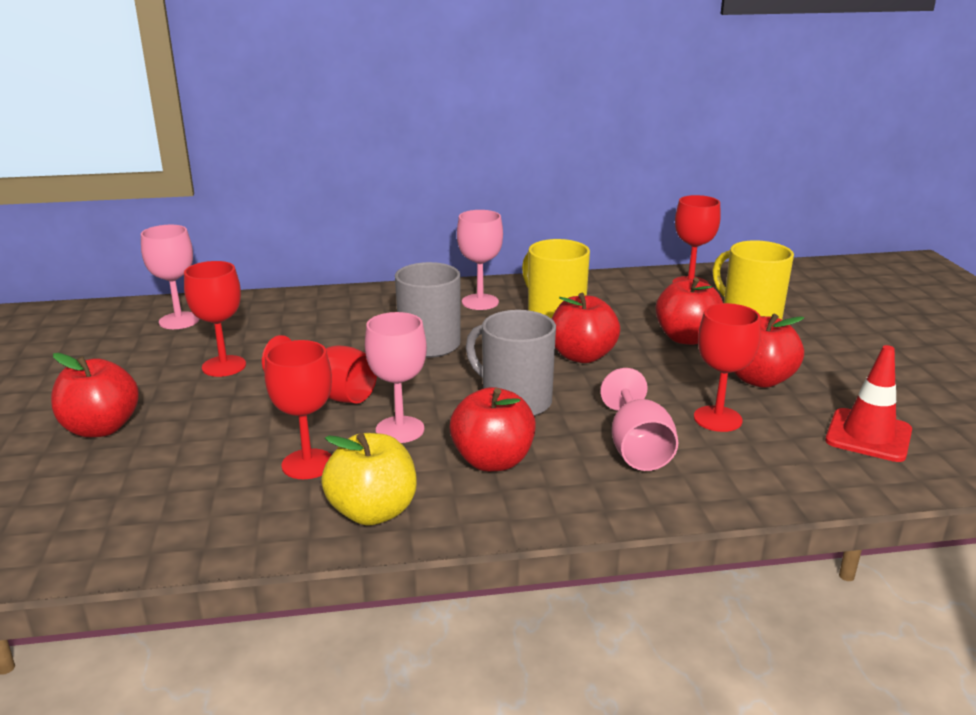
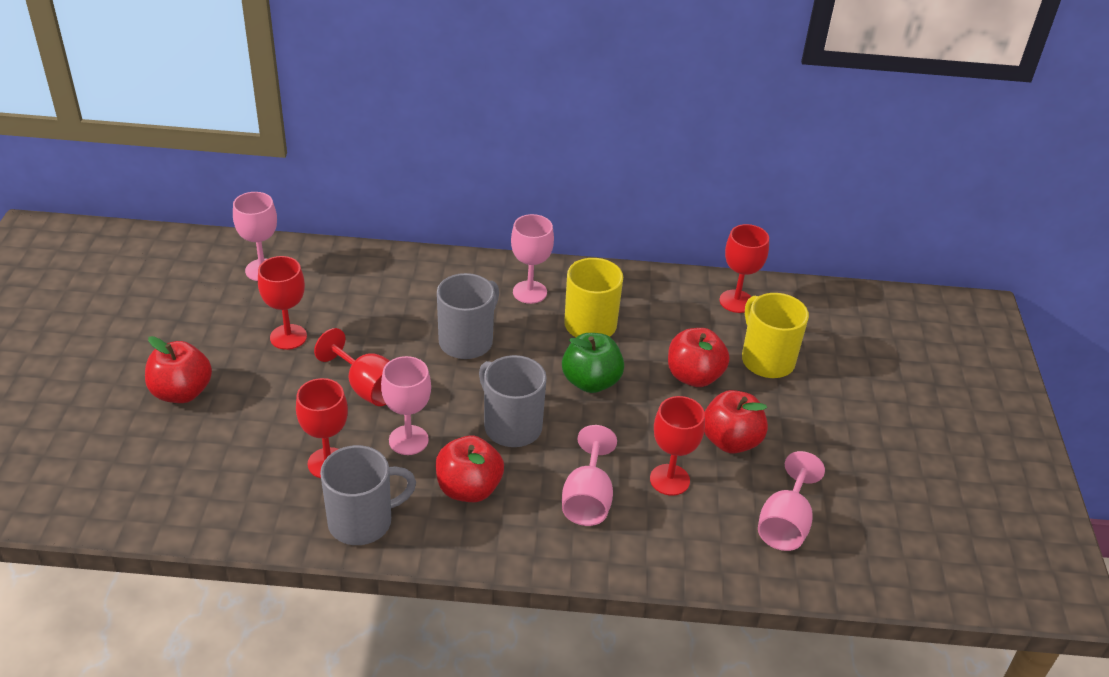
camera: 10 degrees right, 15 degrees up
yellow apple [321,433,417,526] -> grey mug [320,445,416,545]
red apple [552,293,620,363] -> green apple [562,333,624,393]
red traffic cone [825,345,912,462] -> pink goblet [758,451,825,551]

